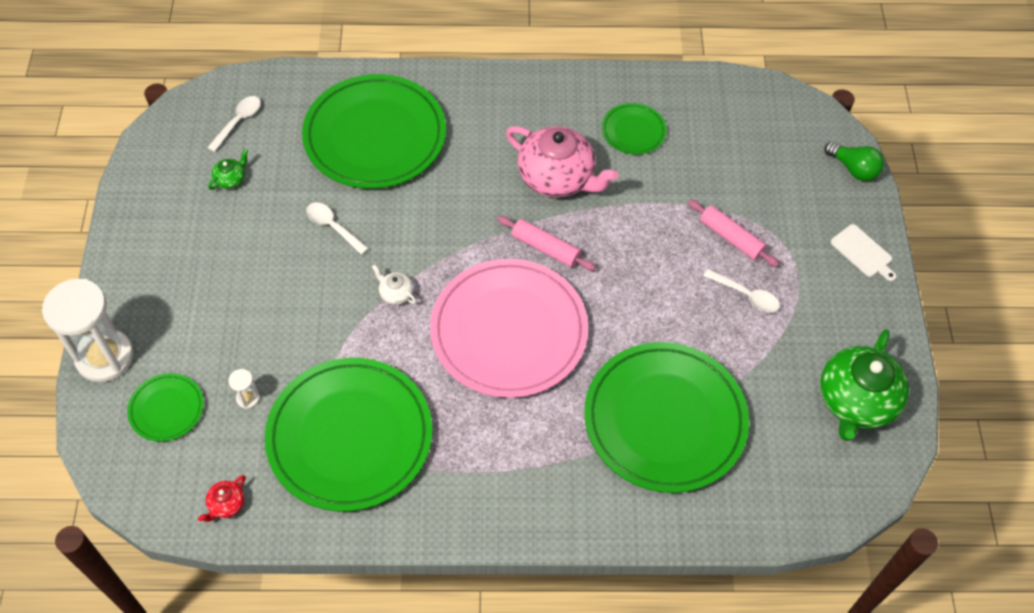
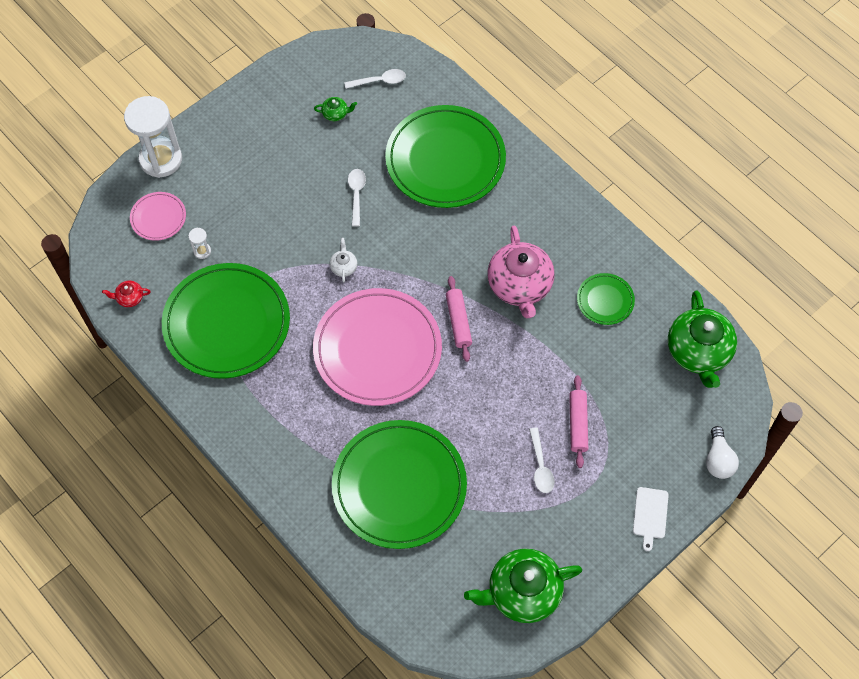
camera: 50 degrees right, 5 degrees up
green plate [127,373,204,442] -> pink plate [130,192,186,241]
green light bulb [824,142,884,181] -> white light bulb [706,426,739,479]
none -> green teapot [668,290,737,388]

